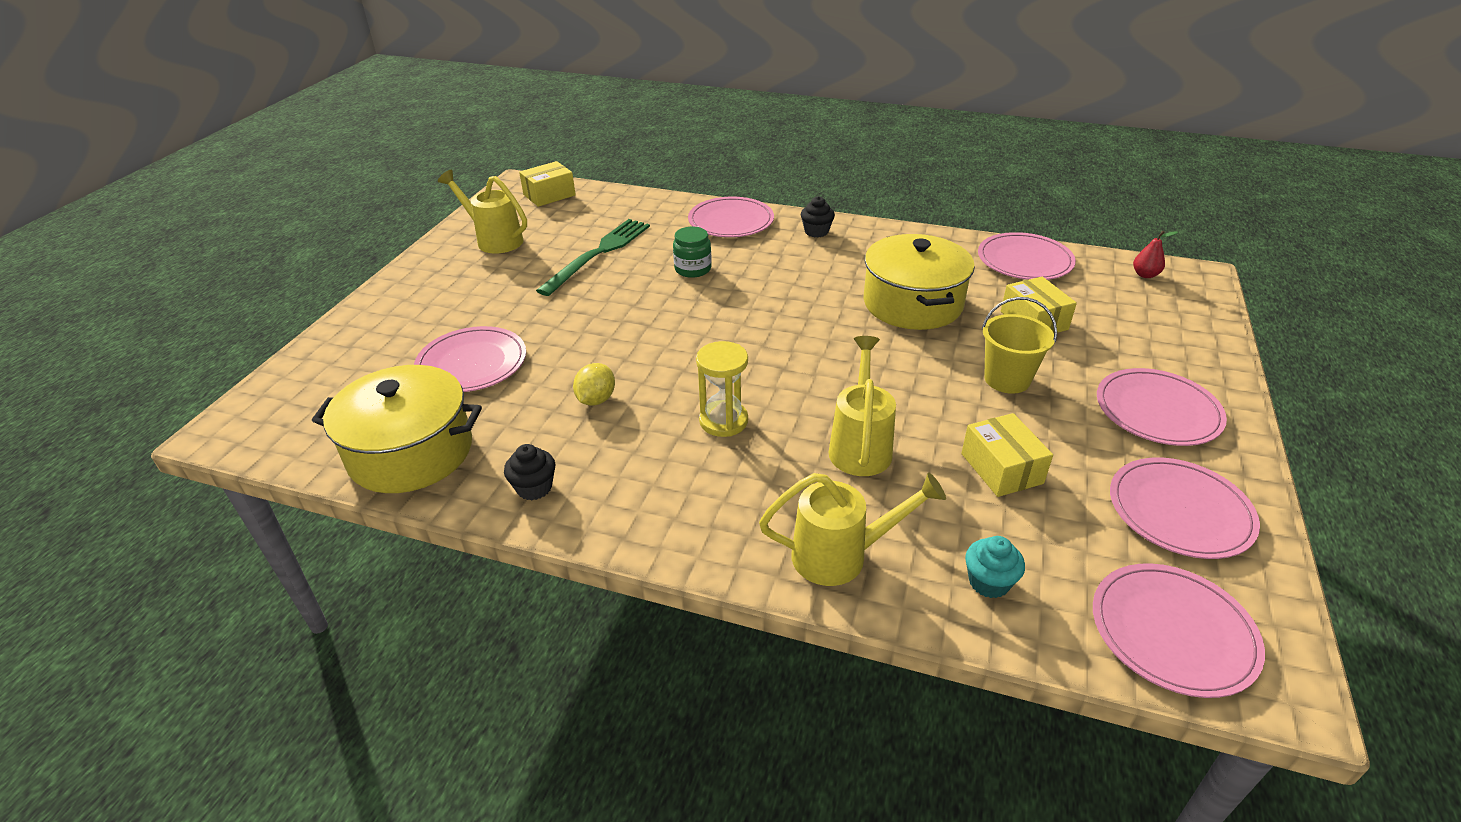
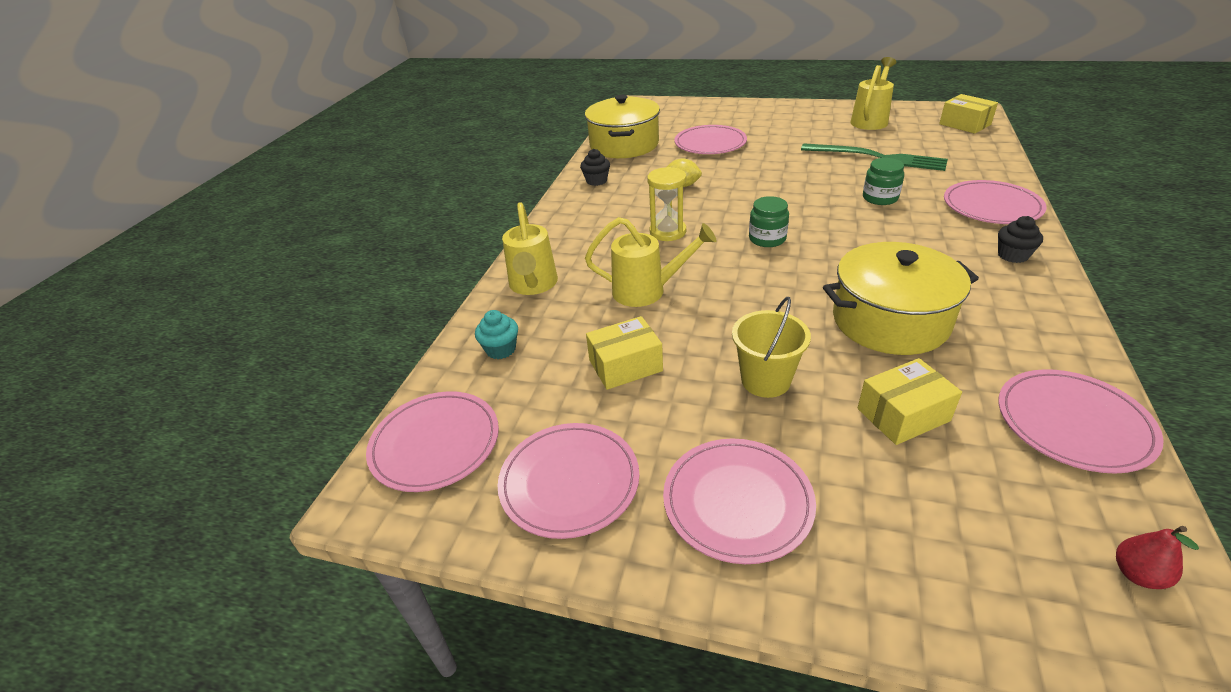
camera: 90 degrees right, 0 degrees up
none -> green jar [749,196,789,247]

